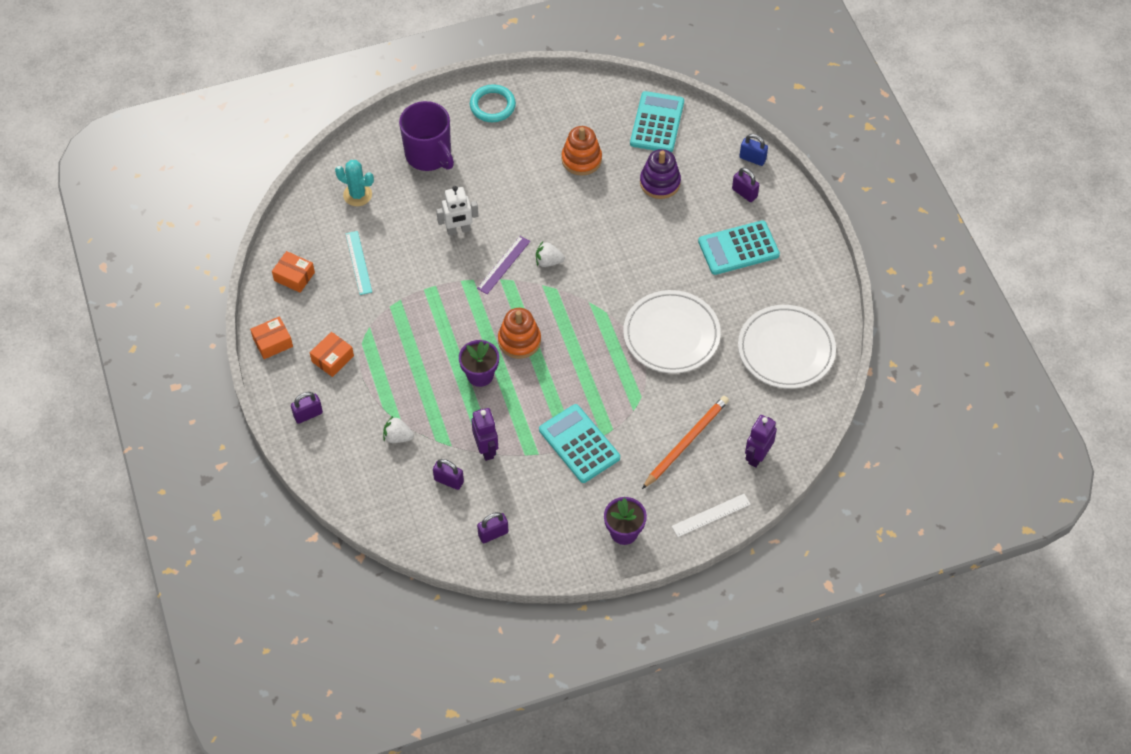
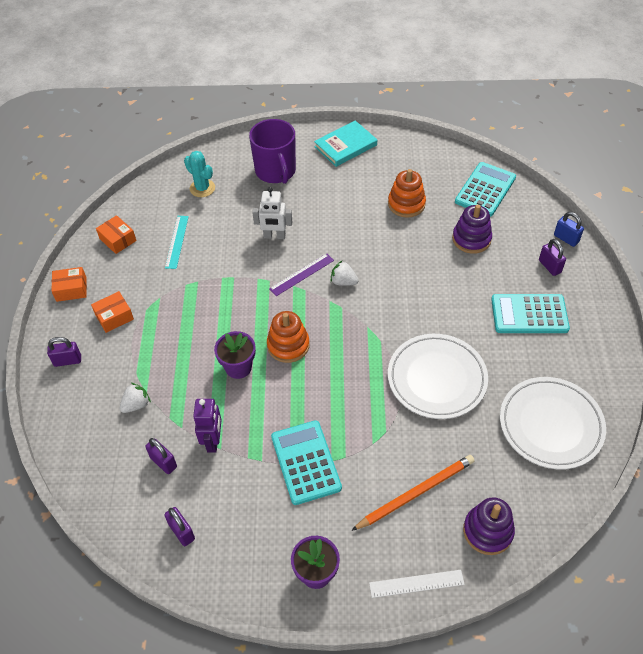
camera: 20 degrees right, 5 degrees down
white strawberry [383,416,414,443] -> white strawberry turned 105 degrees clockwise [120,383,151,413]
turquoise ring [470,84,516,122] -> turquoise book [314,120,377,167]
purple padlock [477,512,509,543] -> purple padlock turned 60 degrees clockwise [164,507,195,546]
purple robot [745,415,777,468] -> purple stacking toy [463,497,515,555]

